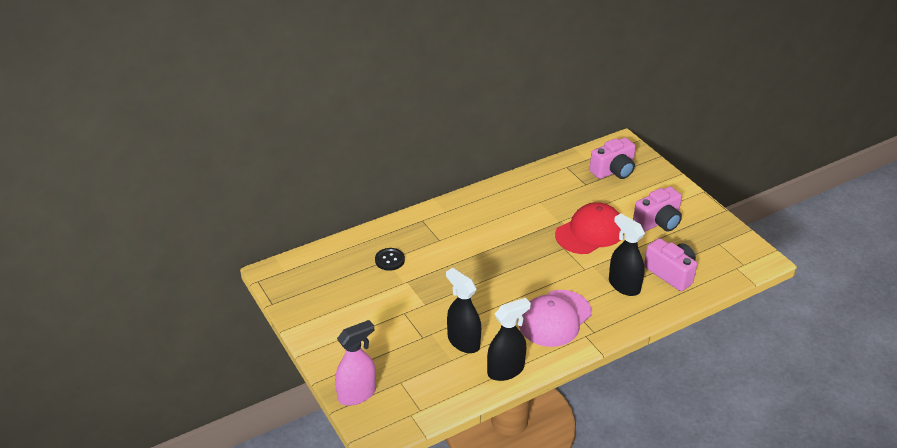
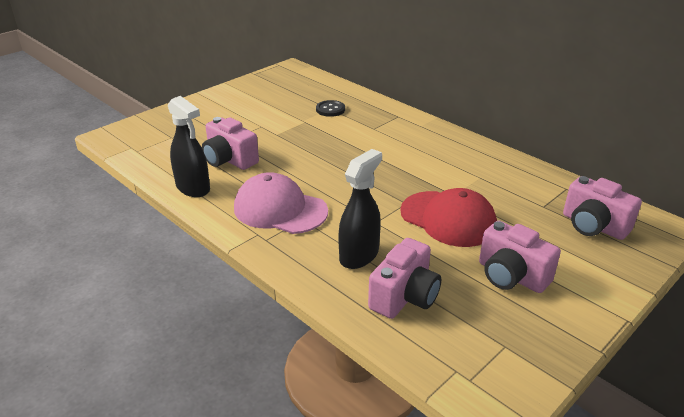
camera: 75 degrees right, 5 degrees down
pink spray bottle [335,320,376,405] -> none
black spray bottle [446,268,481,353] -> pink camera [202,117,259,170]

